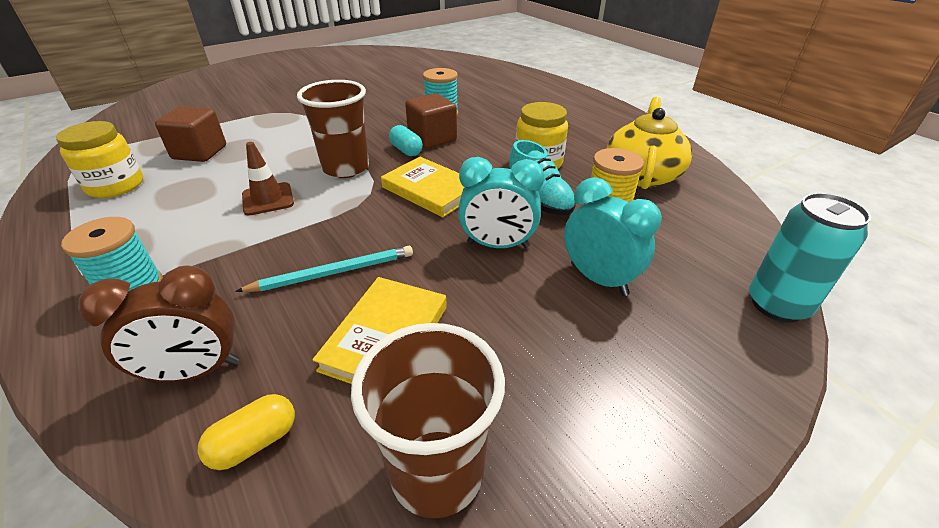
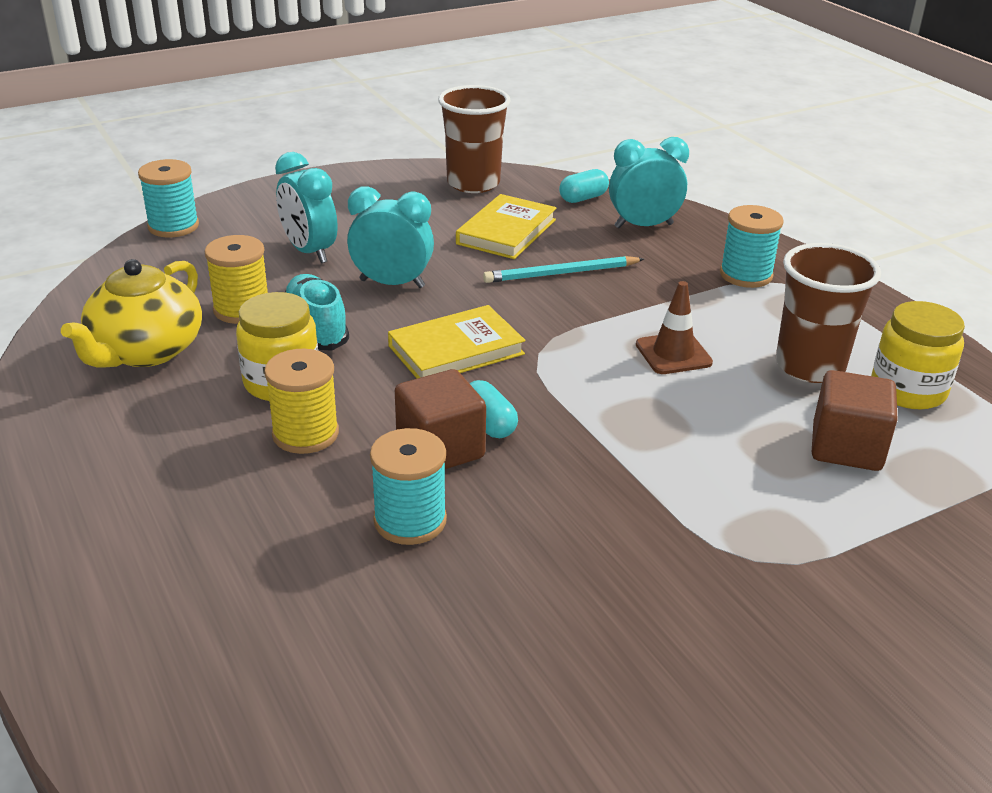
camera: 175 degrees left, 5 degrees down
brown clock [78,265,239,383] -> turquoise clock [609,137,689,228]
yellow capsule [198,394,295,470] -> turquoise capsule [559,169,609,203]
brown cup [297,80,369,178] -> brown cup moved to [776,243,881,383]
yellow book [381,157,464,217] -> yellow book turned 75 degrees counterclockwise [388,305,525,378]
turquoise can [749,193,871,323] -> turquoise spool [138,159,199,237]
none -> yellow spool [264,349,339,454]

